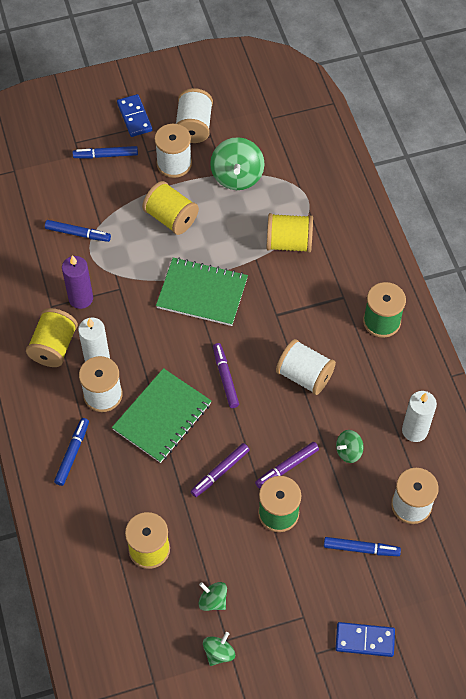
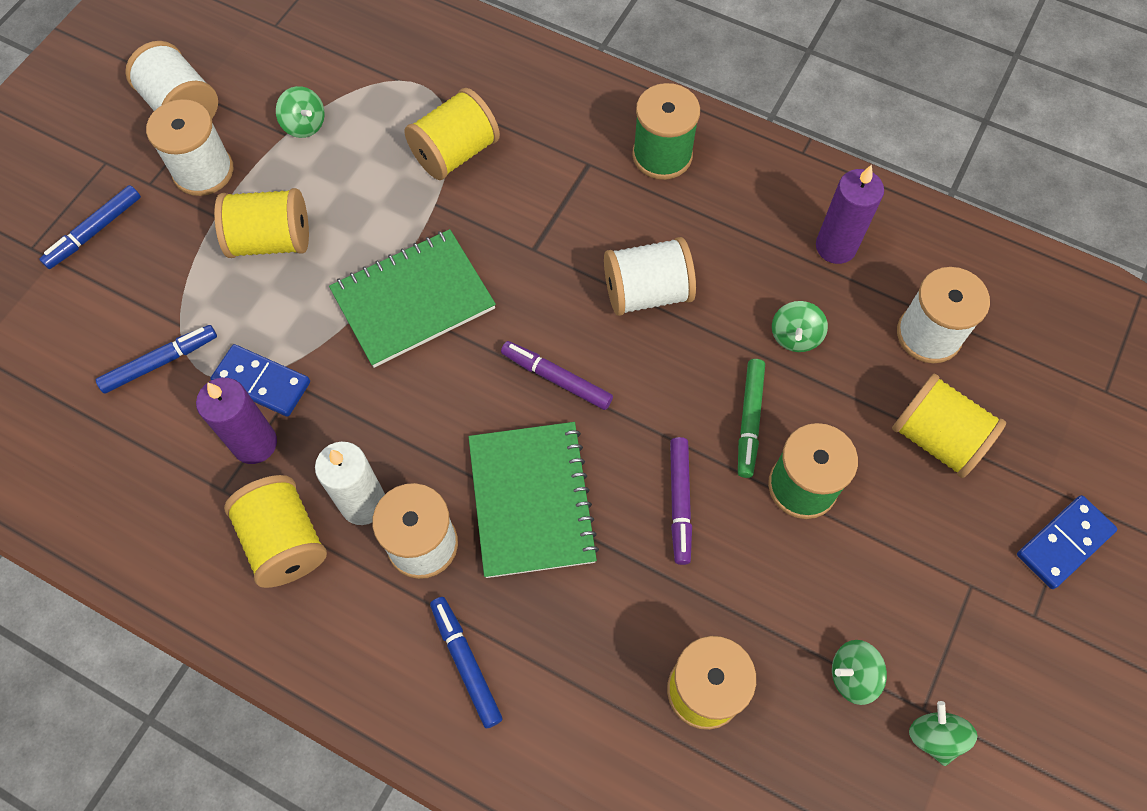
camera: 45 degrees left, 5 degrees up
blue domino [117,94,153,137] -> blue domino moved to [210,344,310,417]
green spinning top [210,137,264,190] -> green spinning top [276,86,325,138], size x0.55
purple marker [255,442,319,489] -> green marker [738,359,765,478]
blue marker [324,537,401,556] -> yellow spool [892,374,1006,478]
white candle [402,391,437,442] -> purple candle [816,165,884,264]

